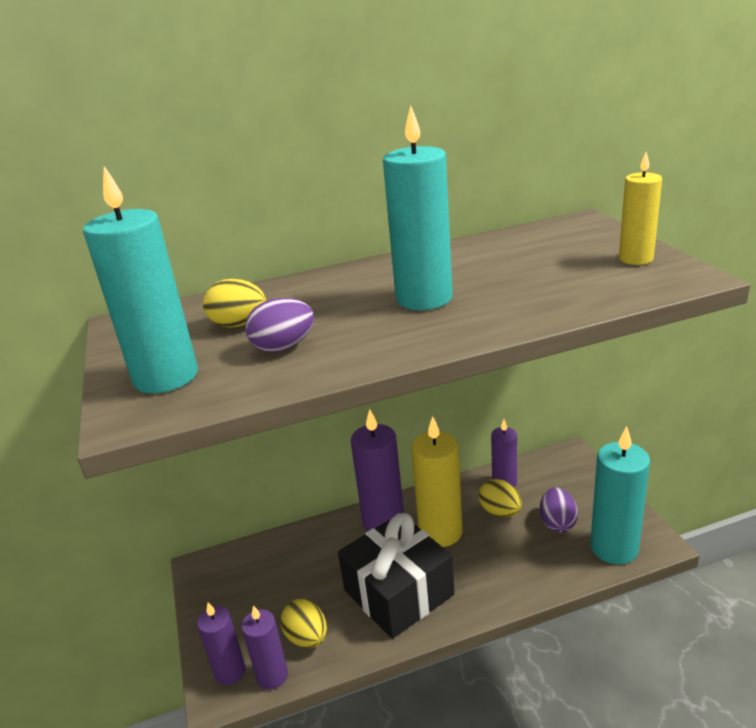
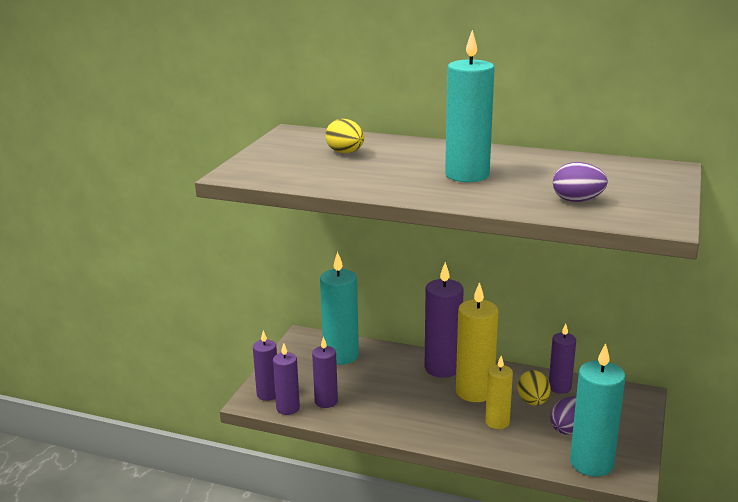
camera: 35 degrees right, 5 degrees down
turquoise candle [83,166,198,394] -> turquoise candle moved to [320,252,359,365]
purple egg [245,298,314,353] -> purple egg moved to [553,162,608,202]
yellow egg [281,599,327,648] -> purple candle [312,337,338,408]
black gift [338,513,455,639] -> none
yellow candle [619,152,662,265] -> yellow candle moved to [485,356,513,429]

